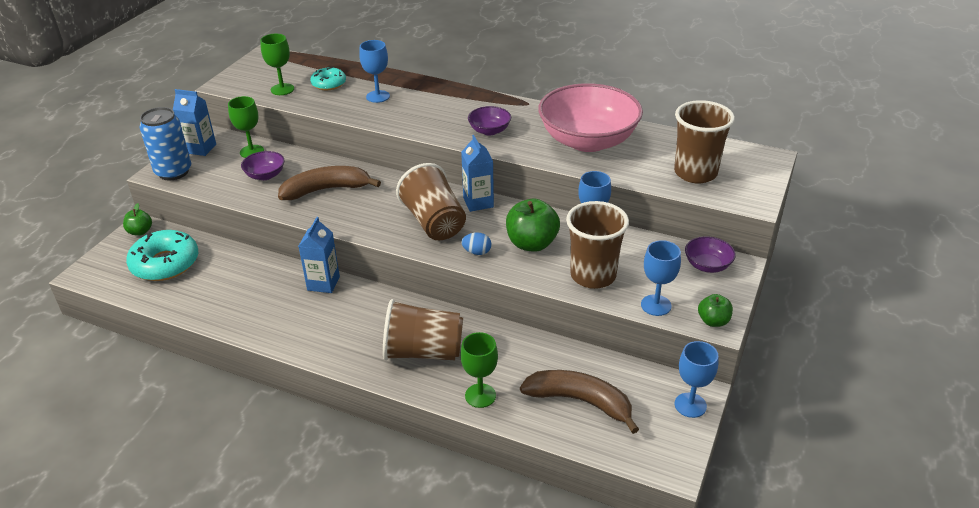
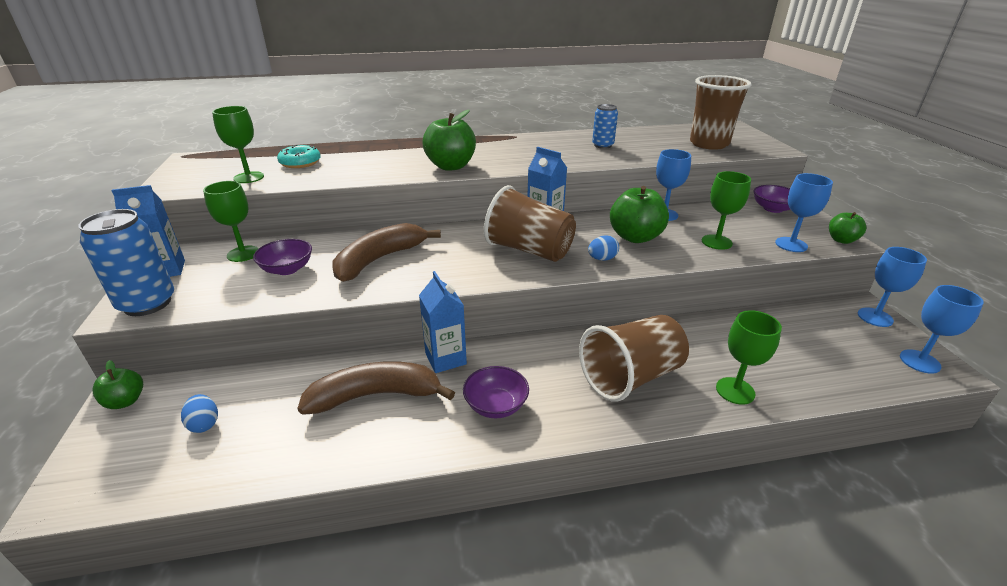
camera: 35 degrees left, 5 degrees down
turquoise donut [126,230,198,281] -> blue egg [181,394,218,433]
blue goblet [359,40,390,103] -> blue goblet moved to [900,285,984,374]
purple bowl [468,106,511,136] -> purple bowl moved to [463,366,529,418]
brown banana [520,370,639,434] -> brown banana moved to [297,361,455,415]
pink bowl [538,83,643,152] -> blue can [592,104,618,149]
brown cup [566,201,629,289] -> green goblet [702,171,751,250]
none -> green apple [422,110,476,171]

